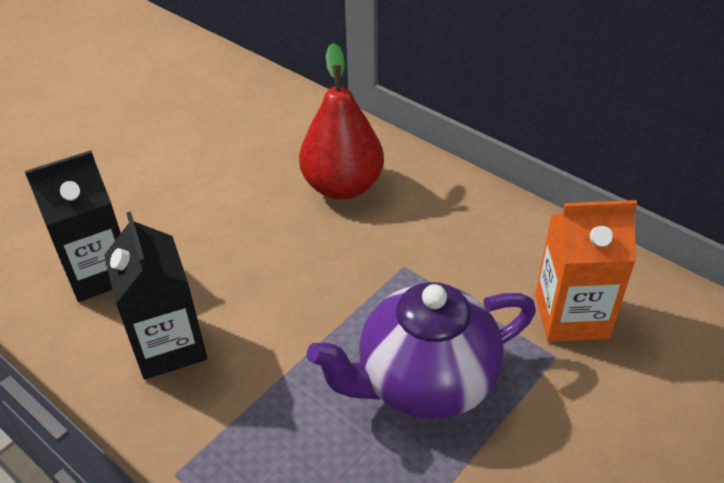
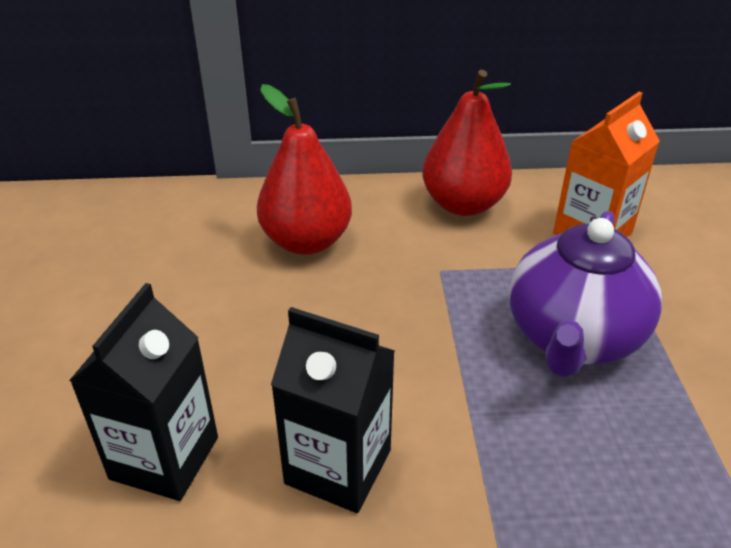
camera: 45 degrees left, 5 degrees down
none -> red pear [422,70,512,216]

